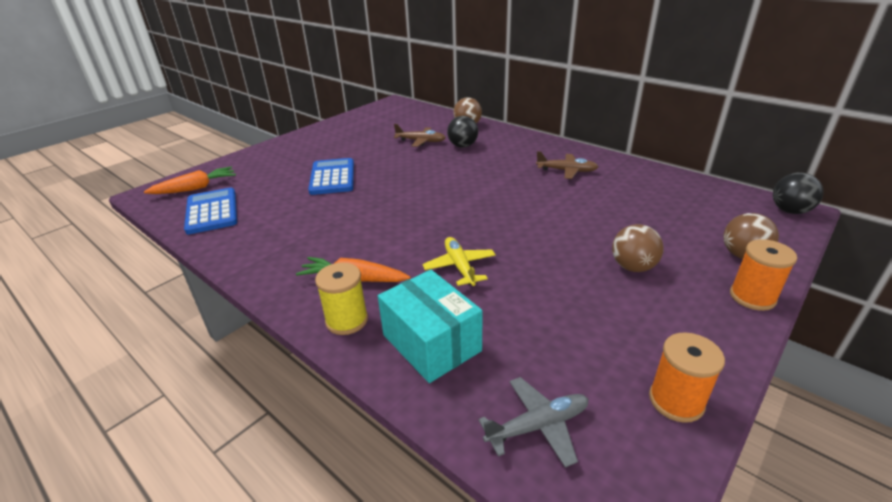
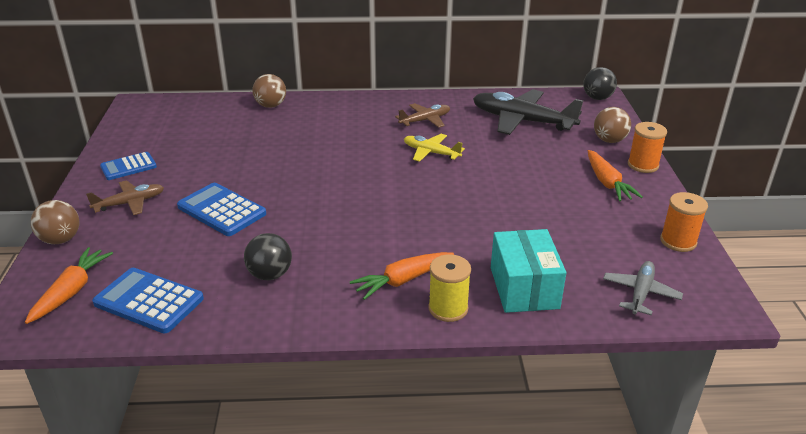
camera: 45 degrees left, 0 degrees up
turquoise box [378,270,483,383] -> turquoise box turned 75 degrees clockwise [491,229,566,313]
brown plane [394,124,446,147] -> brown plane moved to [86,180,164,215]
yellow plane [422,237,496,286] -> yellow plane moved to [404,134,465,162]
black ball [447,116,478,148] -> black ball moved to [244,233,292,280]
brown ball [612,224,664,272] -> brown ball moved to [31,200,79,244]
none -> blue calculator [100,152,157,180]
none -> black plane [473,89,583,135]
none -> orange carrot [588,150,643,201]

